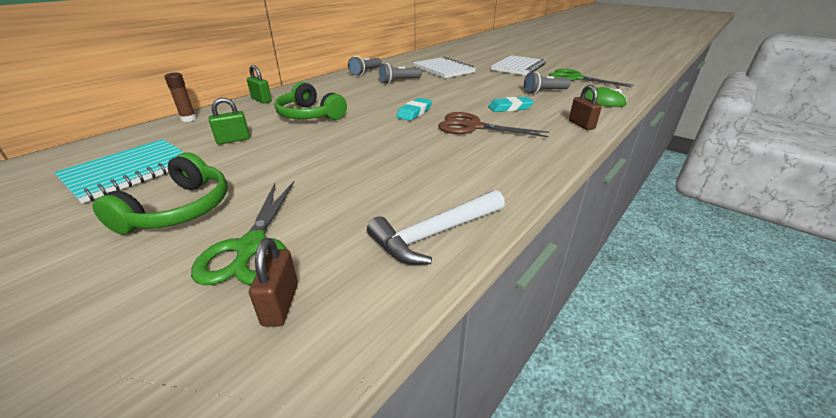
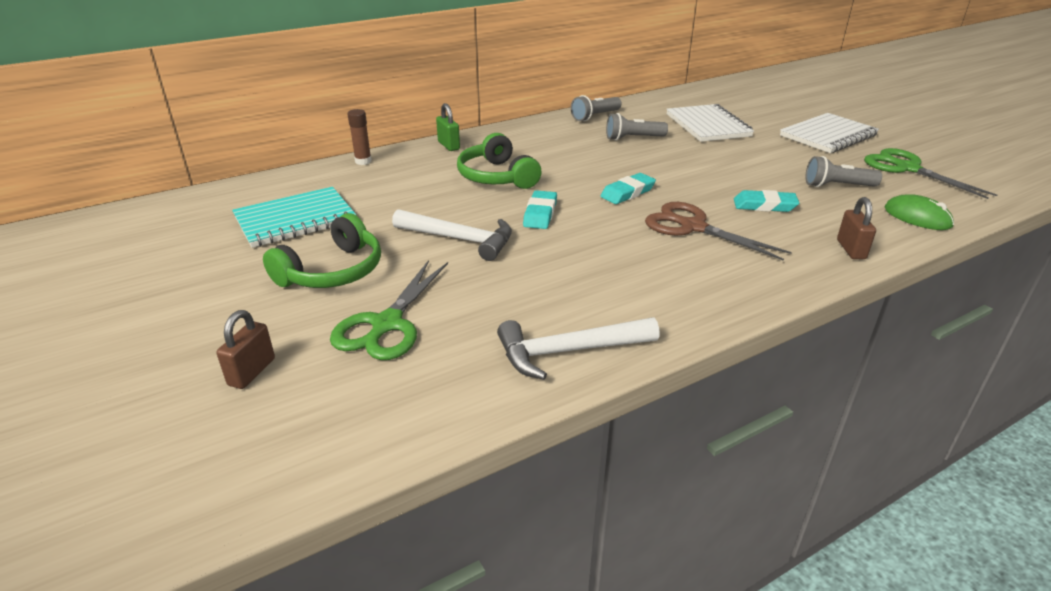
camera: 20 degrees right, 0 degrees up
green padlock [209,98,250,145] -> none
brown padlock [249,238,298,326] -> brown padlock moved to [216,310,275,389]
none -> white hammer [392,209,512,261]
none -> turquoise eraser [523,190,557,229]

